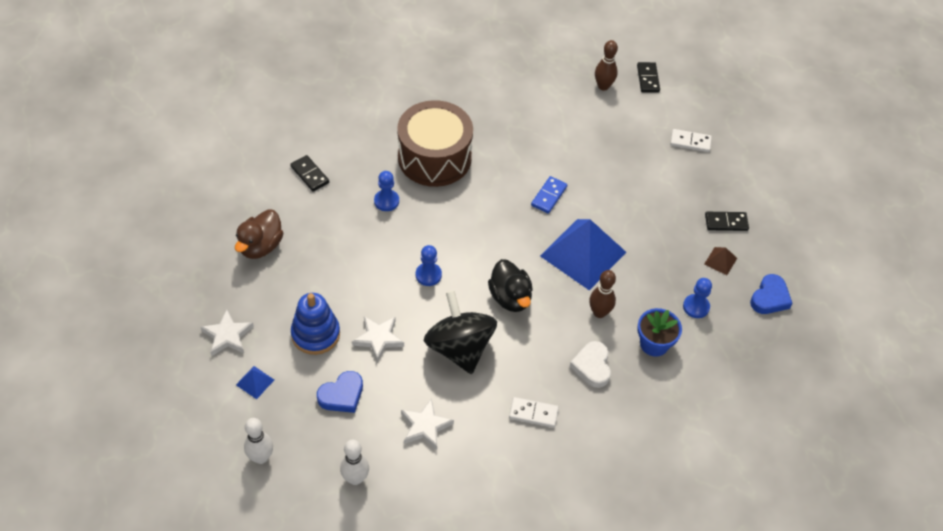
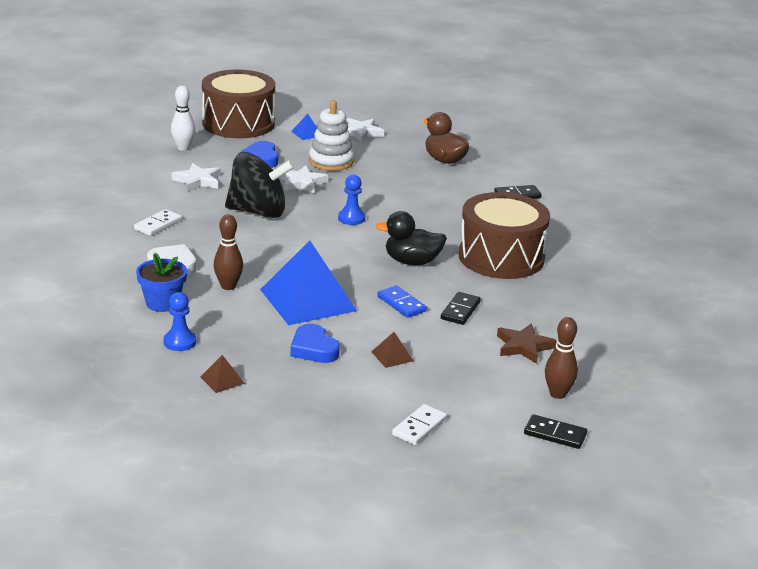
camera: 115 degrees right, 25 degrees down
white bowling pin [244,418,273,464] -> brown drum [202,69,275,138]
blue stacking toy [291,293,340,355] -> white stacking toy [309,100,354,171]
blue pawn [374,171,399,211] -> none
black duck [488,259,533,312] -> black duck moved to [376,211,447,265]
black domino [705,212,749,231] -> black domino moved to [441,292,481,325]
blue heart [750,274,793,314] -> blue heart moved to [290,324,340,363]
none -> brown pyramid [371,332,413,368]
none -> brown star [497,323,557,364]

